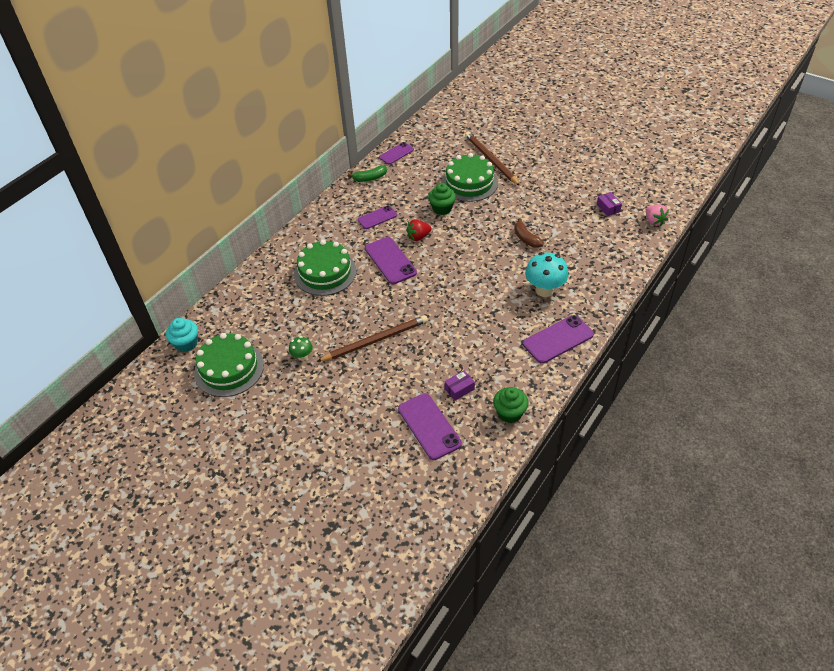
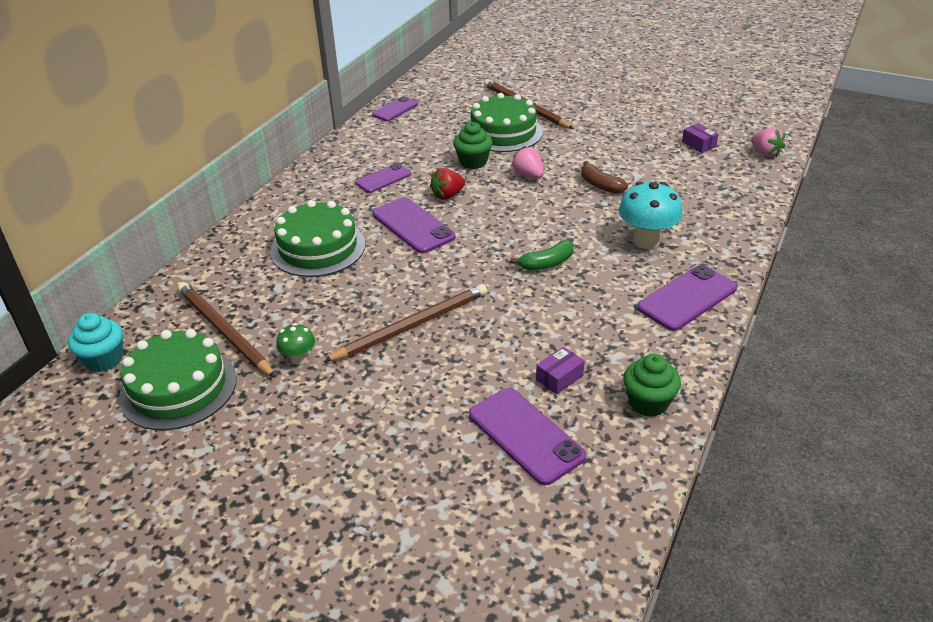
camera: 10 degrees left, 10 degrees down
green banana [348,165,387,182] -> green banana moved to [510,240,574,270]
none -> brown pencil [178,282,276,378]
none -> pink strawberry [511,146,544,178]

